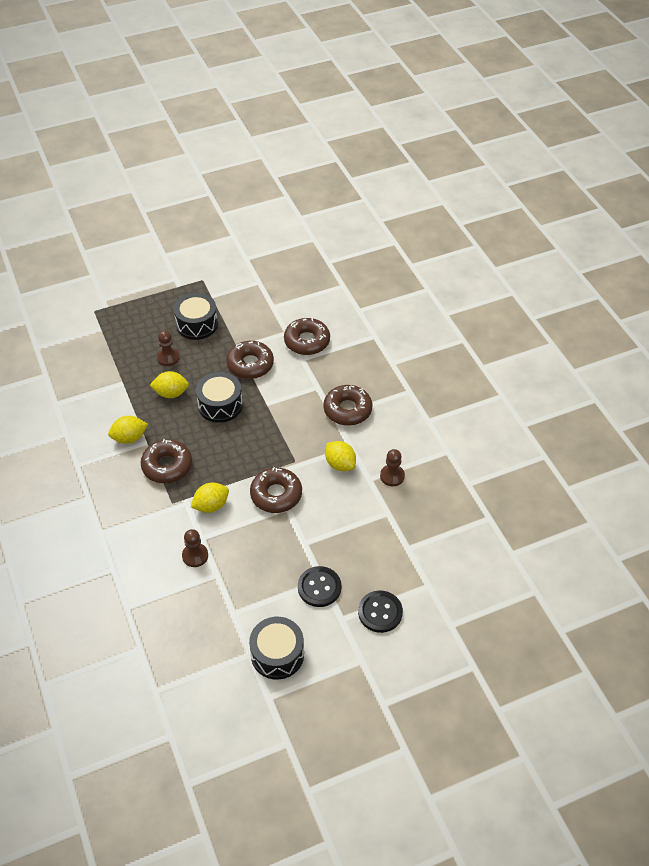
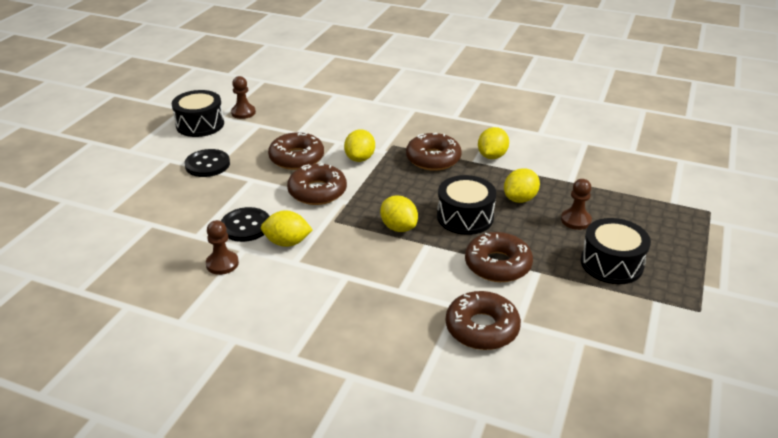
camera: 135 degrees right, 15 degrees down
brown pawn [182,529,208,567] -> brown pawn moved to [231,76,256,119]
brown donut [324,385,372,426] -> brown donut moved to [268,132,324,170]
black button [358,590,403,633] -> black button moved to [221,207,270,242]
none -> yellow lemon [380,196,418,232]

